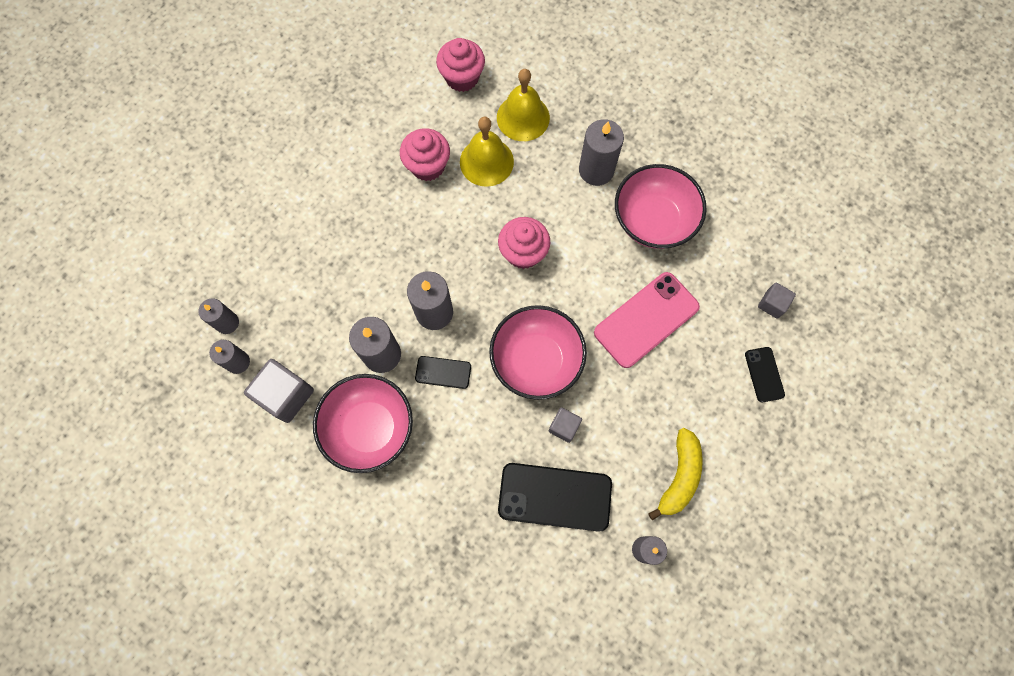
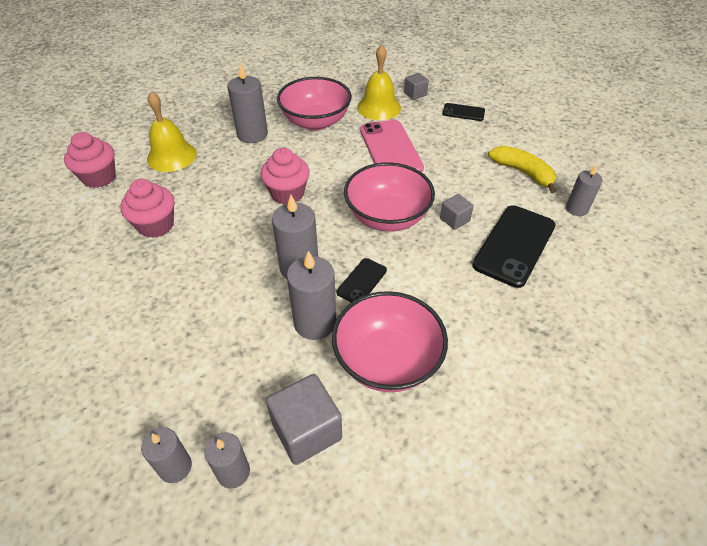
camera: 65 degrees left, 25 degrees down
yellow bell [460,116,514,187] -> yellow bell moved to [357,45,401,120]

